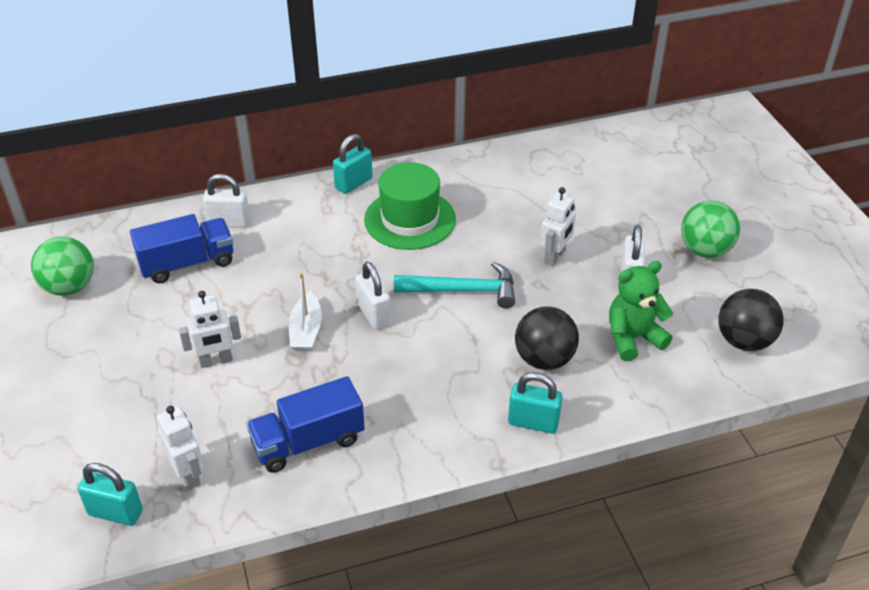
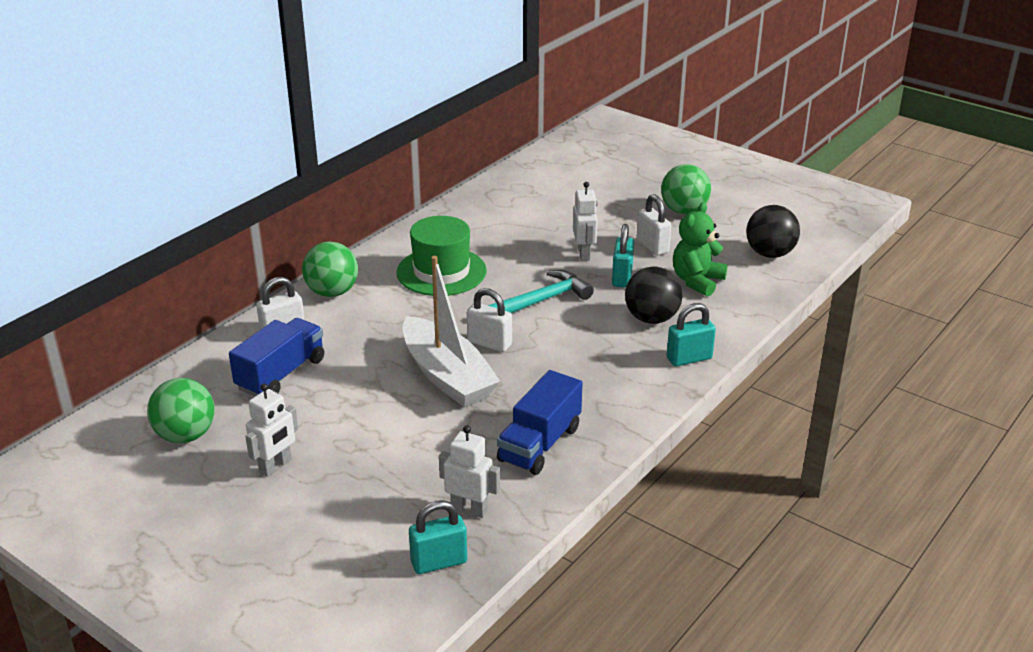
camera: 35 degrees left, 10 degrees down
white robot [179,291,241,368] -> white robot moved to [245,383,298,477]
white boat [289,273,322,351] -> white boat [403,256,501,408], size x1.89
turquoise padlock [333,134,373,194] -> turquoise padlock moved to [612,224,634,288]
none -> green ball [302,241,358,297]

